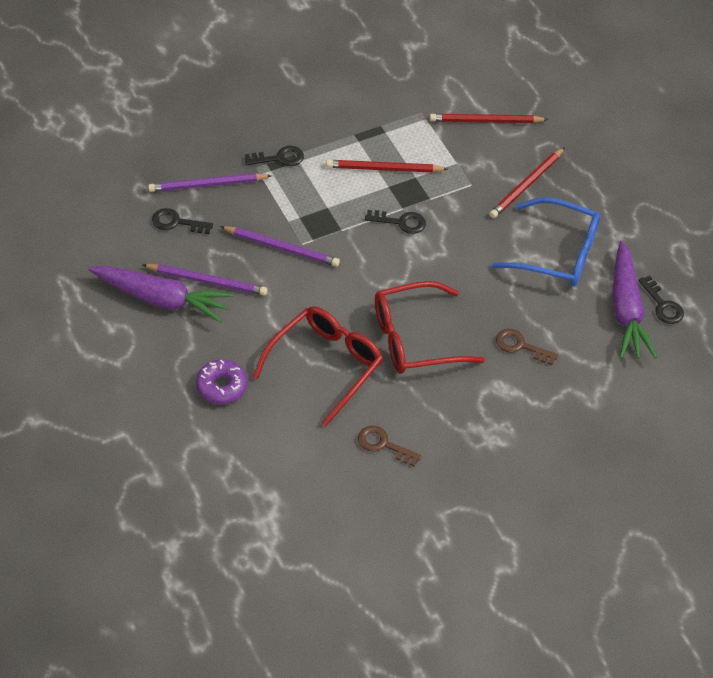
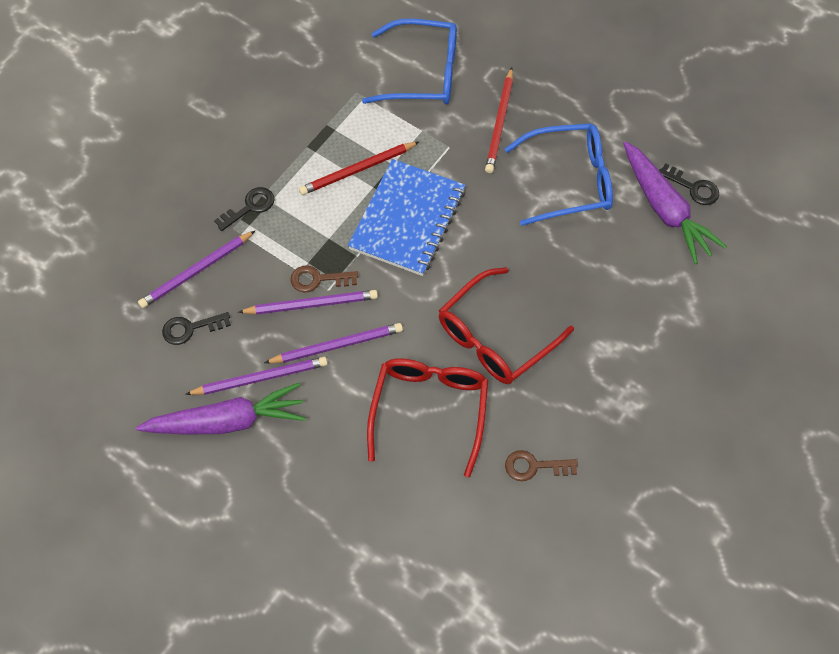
camera: 25 degrees left, 10 degrees up
purple donut [196,359,247,404] -> none
black key [365,210,426,234] -> blue notebook [348,159,465,276]
red pencil [429,114,549,123] -> blue glasses [362,19,457,104]
brown key [496,329,558,365] -> brown key moved to [291,265,358,293]
none -> purple pencil [264,323,403,363]

